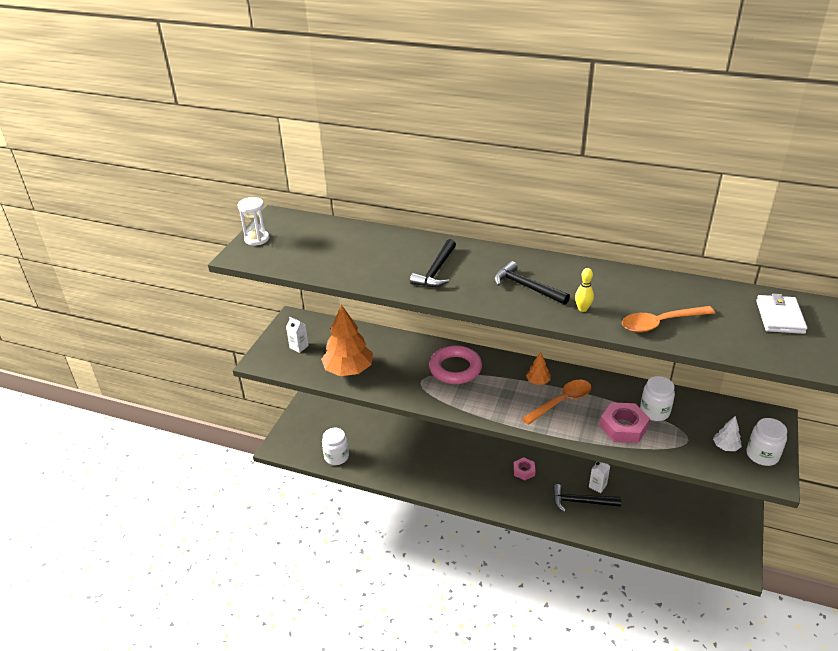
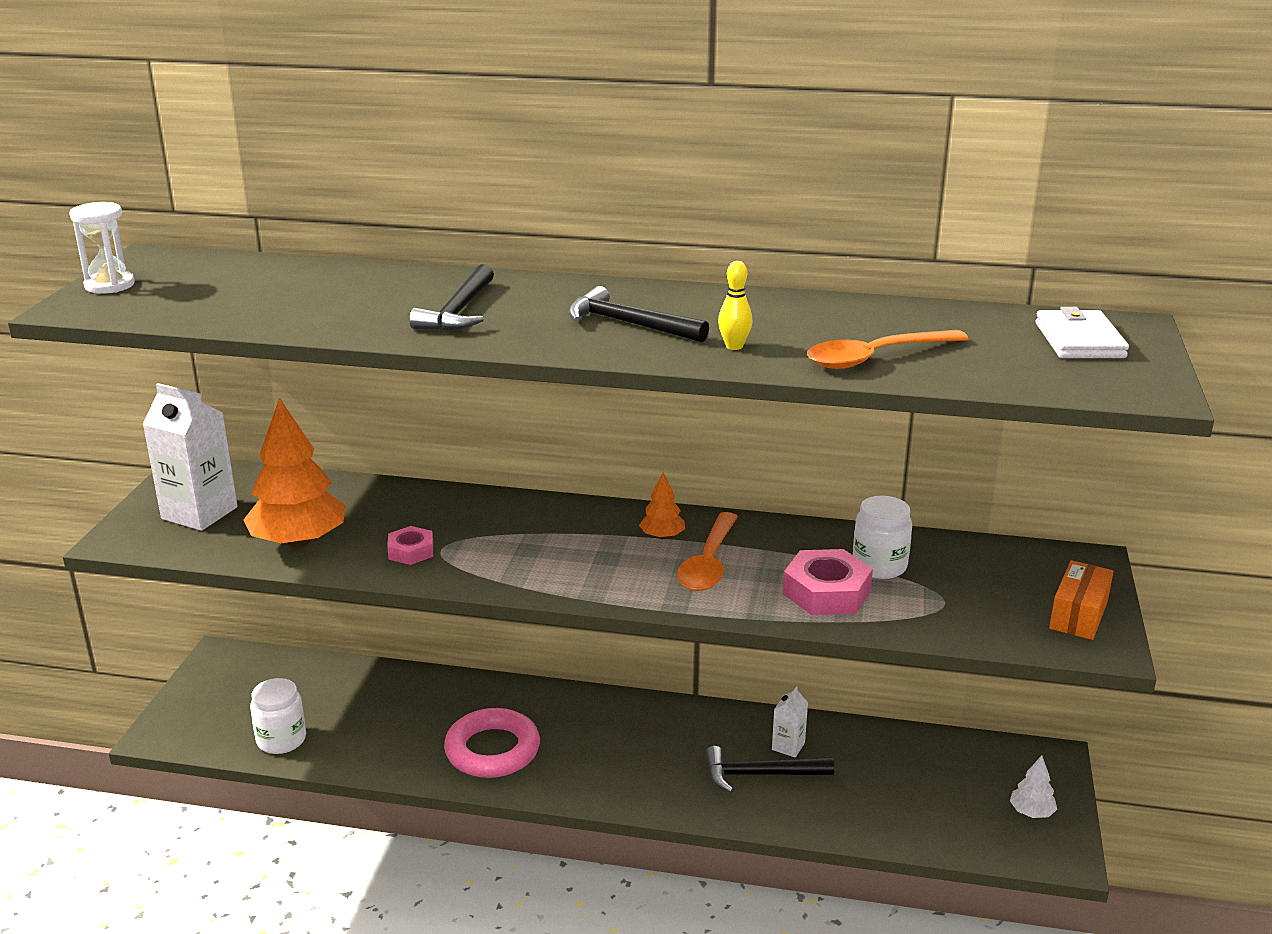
camera: 10 degrees left, 10 degrees down
white carton [286,317,309,353] -> white carton [143,383,238,531], size x1.99
pink ring [429,345,482,384] -> pink ring moved to [444,708,540,778]
pink nut [513,457,536,480] -> pink nut moved to [387,526,433,565]
orange spoon [522,380,591,425] -> orange spoon turned 150 degrees clockwise [677,512,738,591]
white tree [713,416,742,451] -> white tree moved to [1010,755,1057,818]
white jar [747,418,787,466] -> orange box [1049,560,1114,640]

